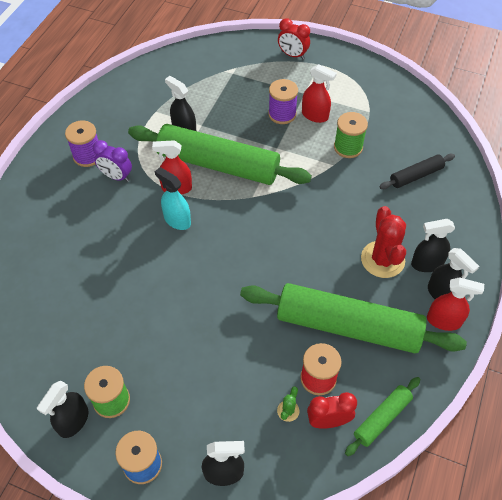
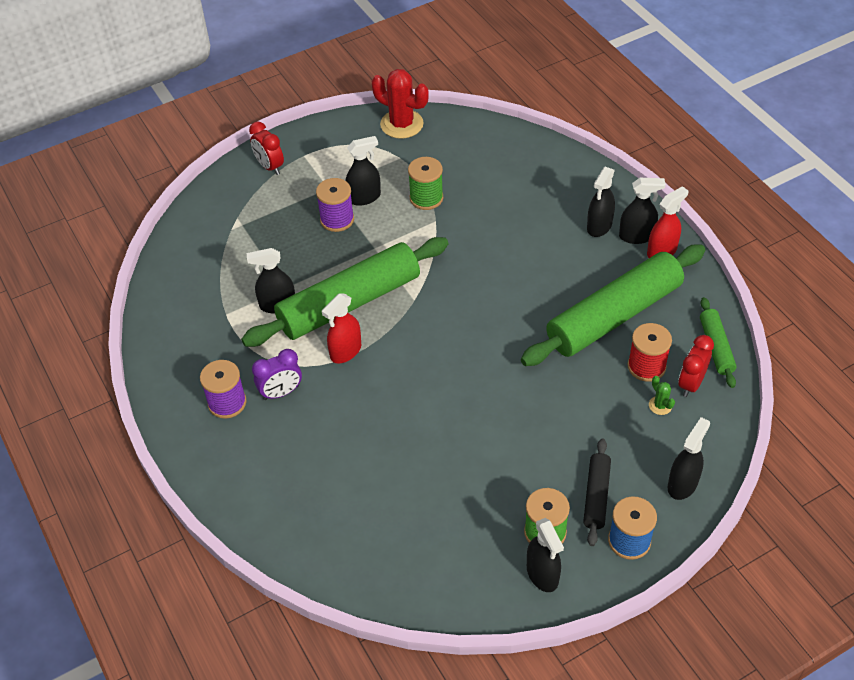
camera: 50 degrees left, 5 degrees down
turquoise spray bottle [155,167,191,230] -> none
red clock [278,18,310,59] -> red clock turned 75 degrees clockwise [249,121,284,175]
red spray bottle [302,64,337,123] -> black spray bottle [345,136,381,206]
red cactus [361,206,406,278] -> red cactus moved to [372,69,429,139]
black rolling pin [379,154,455,189] -> black rolling pin moved to [583,438,611,546]

